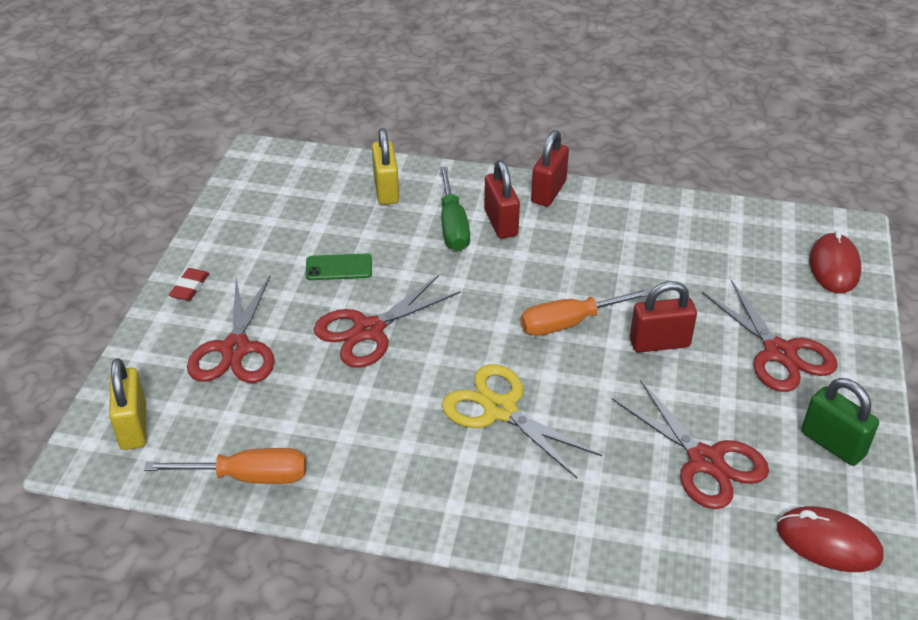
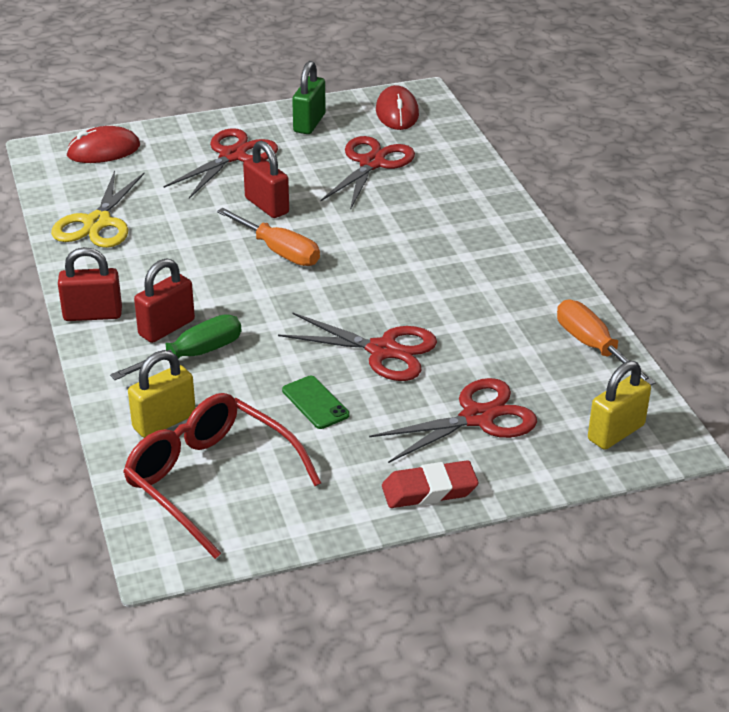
camera: 120 degrees left, 5 degrees down
red eraser [169,268,209,301] -> red eraser [382,460,479,508], size x1.56
yellow scissors [442,364,602,478] -> yellow scissors moved to [51,171,145,248]
none -> red glasses [123,393,321,559]

